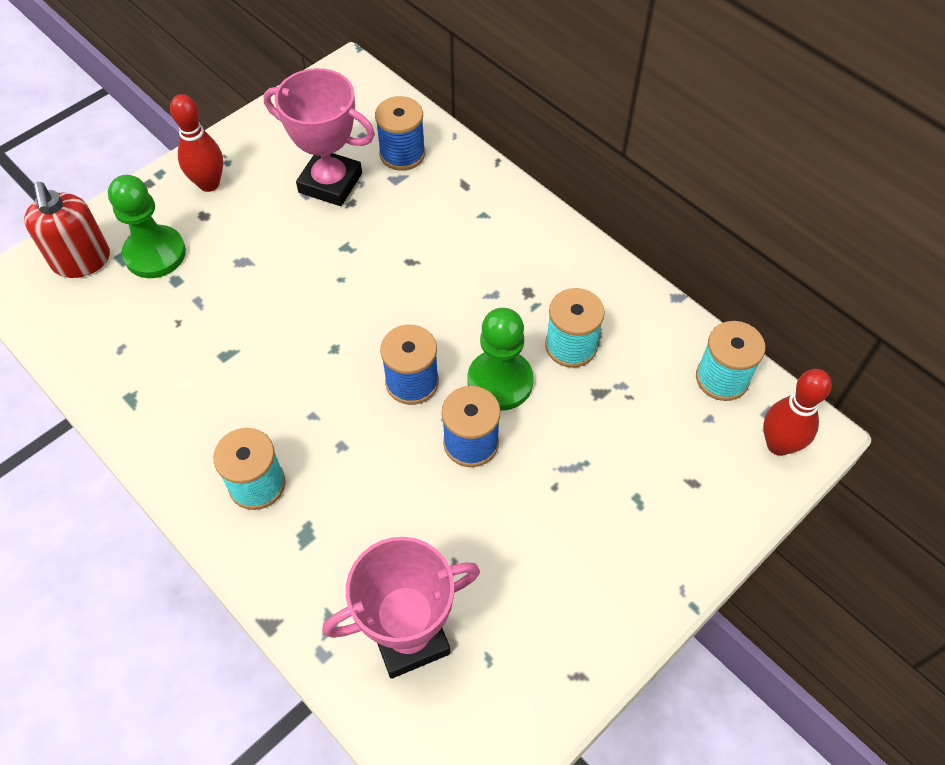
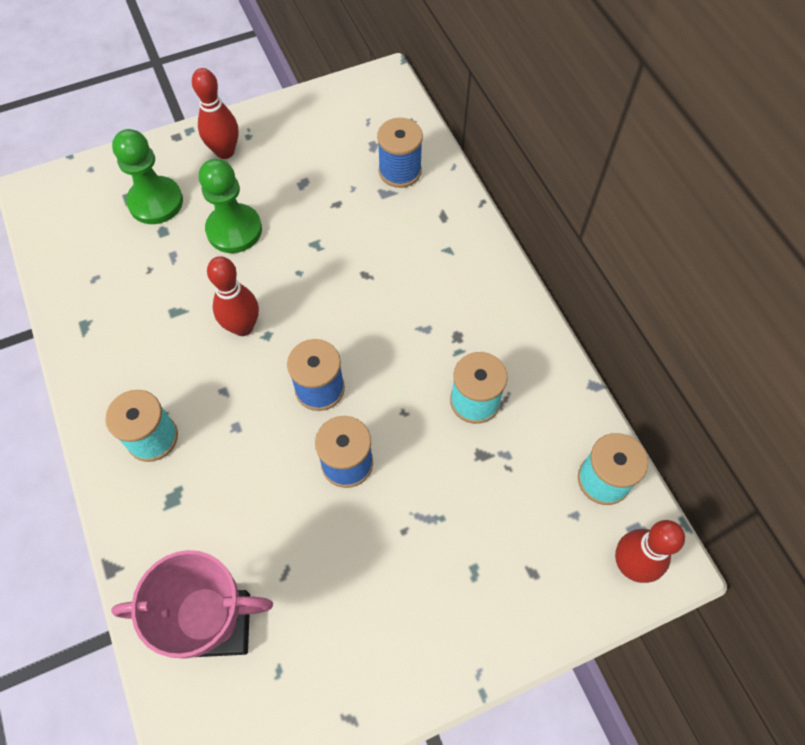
camera: 20 degrees right, 5 degrees up
red soap dispenser [24,182,110,278] -> none
pink trophy [263,68,375,206] -> none
green pawn [467,308,534,411] -> green pawn moved to [199,159,262,253]
none -> red bowling pin [207,256,259,336]

